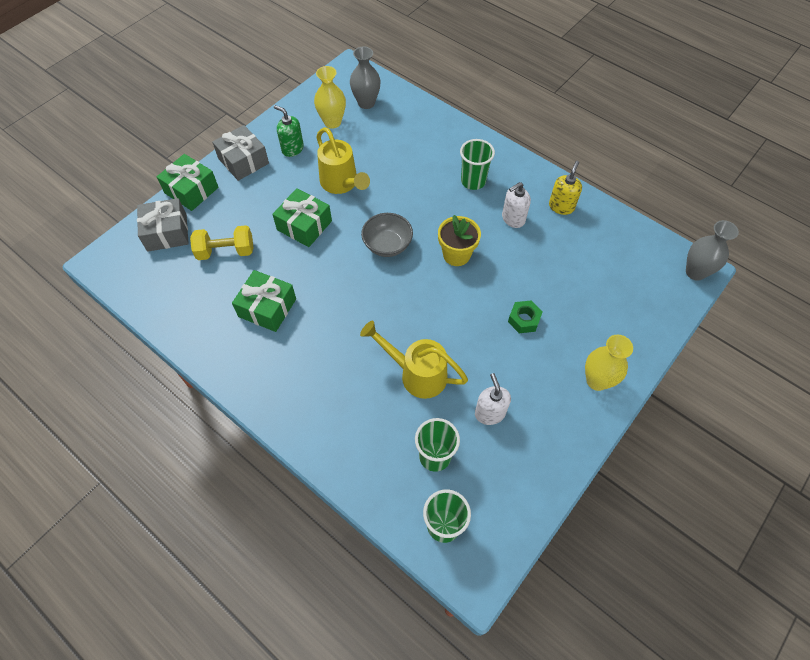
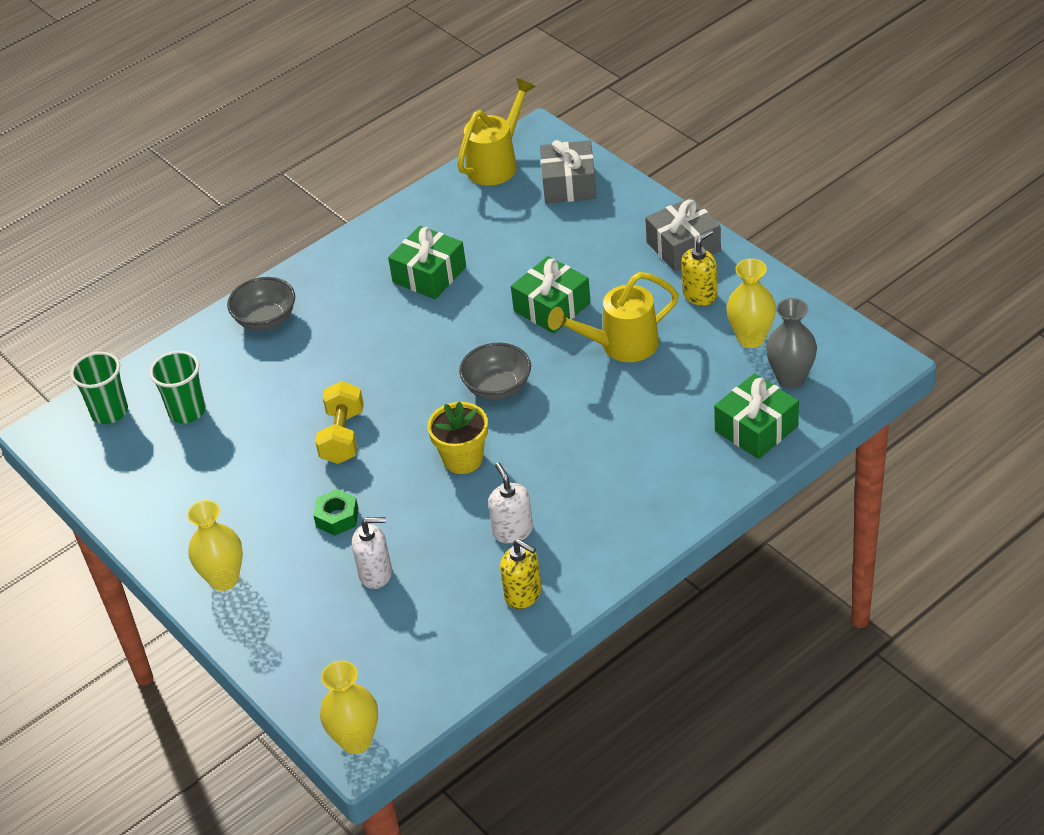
camera: 105 degrees right, 15 degrees down
green gift [157,154,219,211] -> green gift moved to [714,373,799,459]
yellow dumbbell [190,225,253,260] -> yellow dumbbell moved to [315,381,363,464]
green soap dispenser [274,105,304,157] -> yellow soap dispenser [681,230,717,306]
yellow watering can [360,321,468,399] -> yellow watering can moved to [457,78,536,185]
green cup [460,139,495,190] -> none
white soap dispenser [475,373,511,425] -> white soap dispenser moved to [352,517,392,589]
grey vase [686,220,739,281] -> yellow vase [320,660,378,754]
none -> grey bowl [227,277,295,331]

